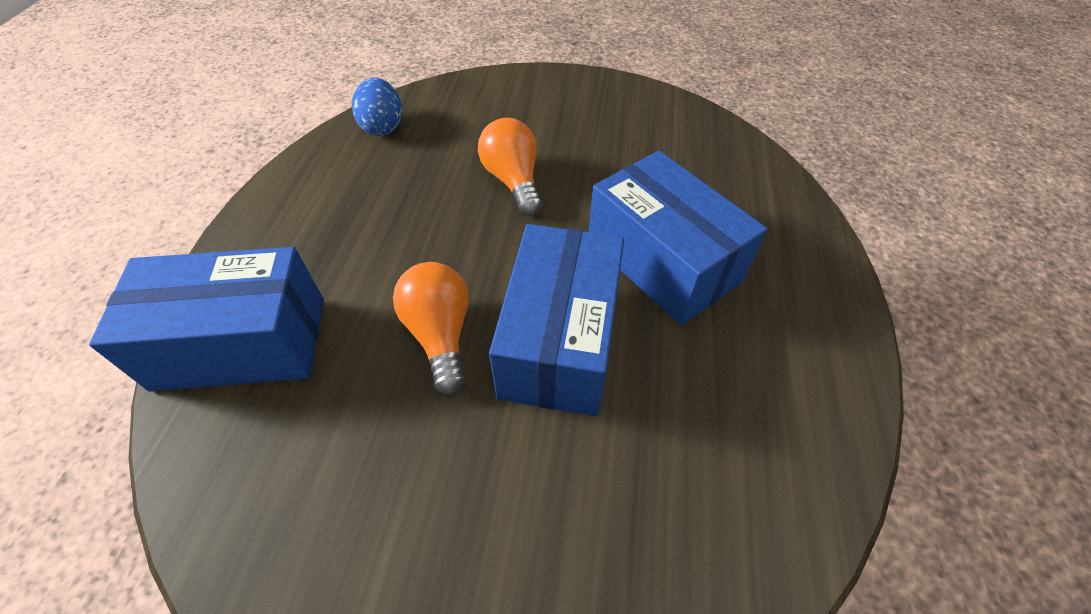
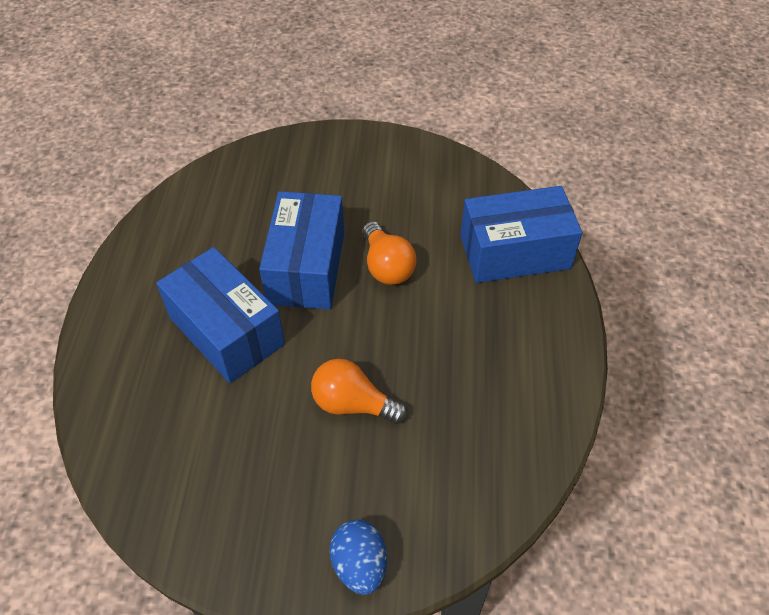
camera: 175 degrees right, 0 degrees up
blue egg [352,78,402,136] -> blue egg moved to [330,520,387,595]
orange light bulb [478,118,542,216] -> orange light bulb turned 135 degrees clockwise [311,359,408,424]

